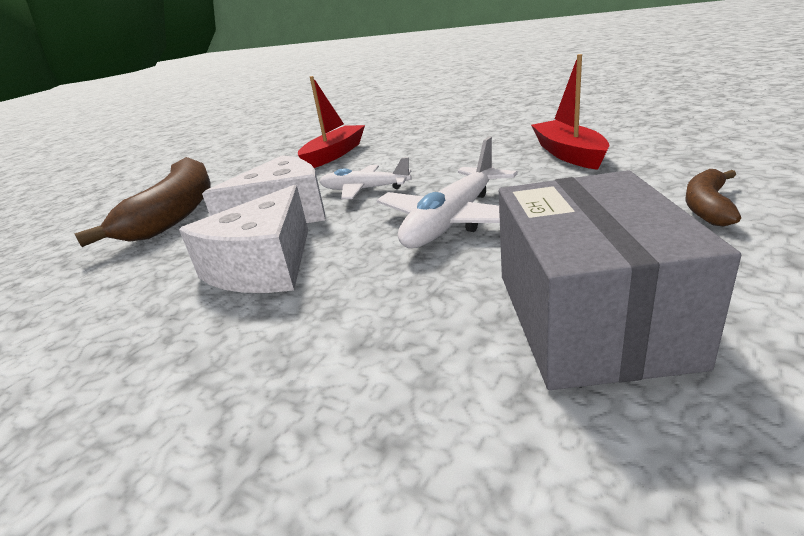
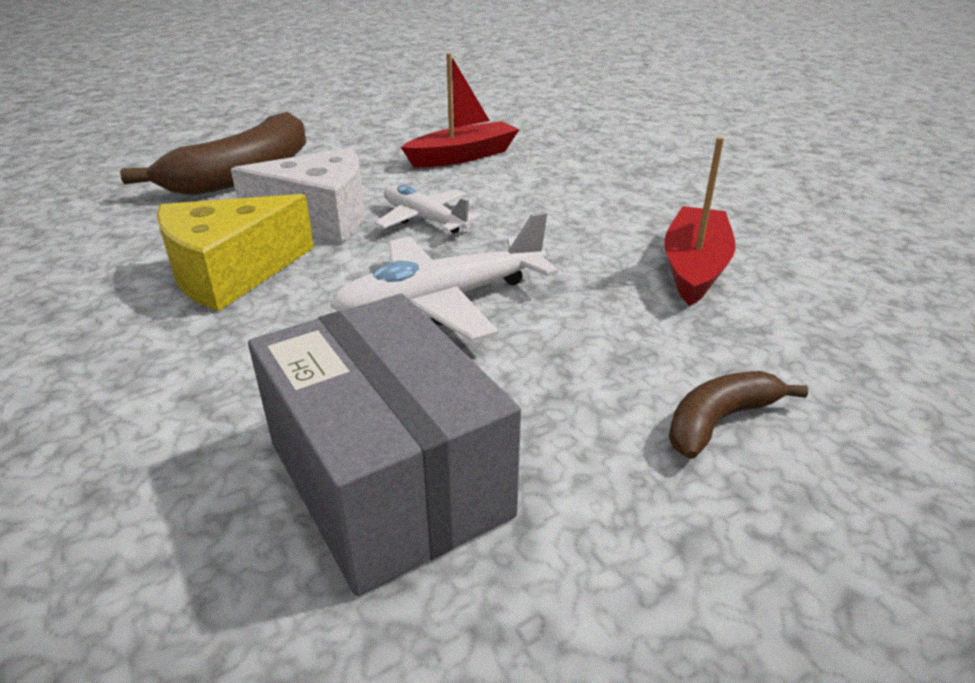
camera: 25 degrees right, 5 degrees up
white cheese [179,185,308,293] -> yellow cheese [157,194,314,311]
grey box [499,170,741,390] -> grey box turned 60 degrees counterclockwise [248,294,521,596]

